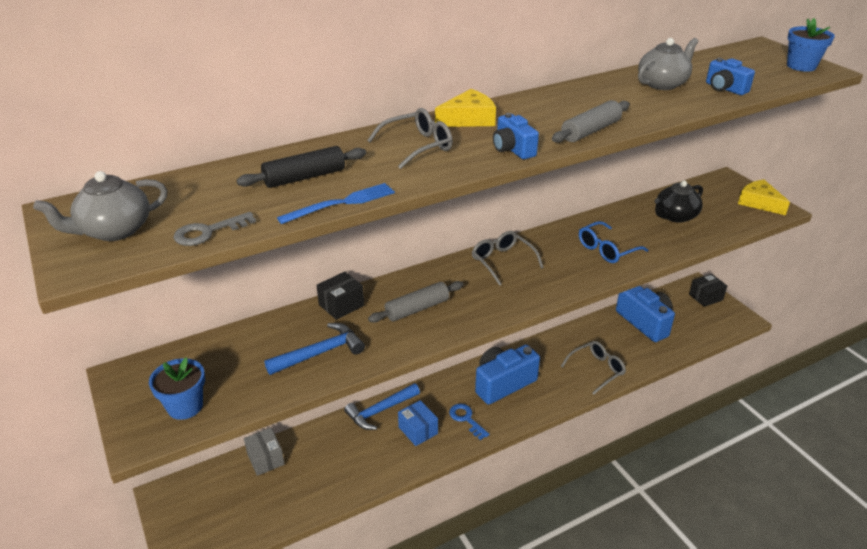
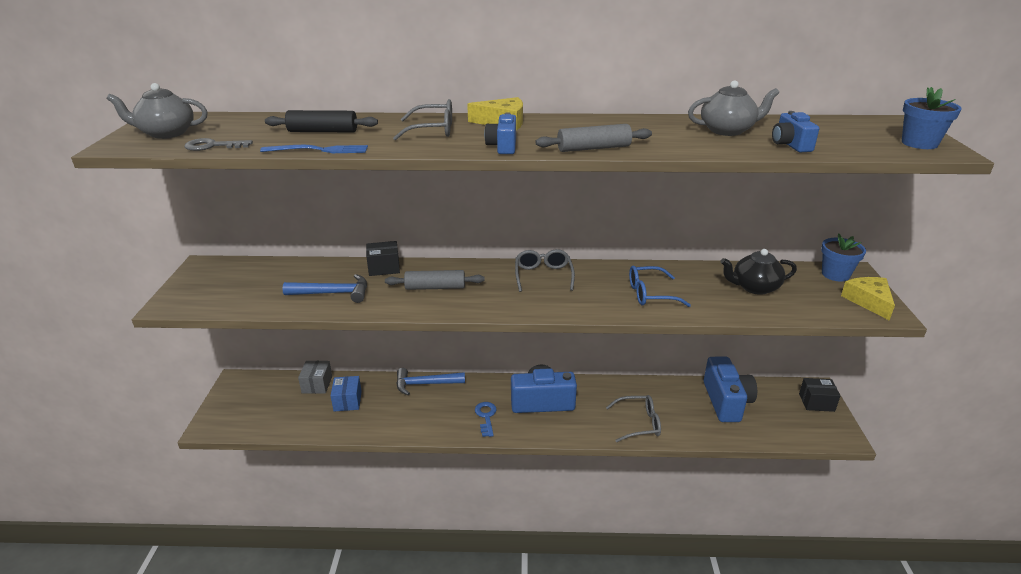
camera: 30 degrees right, 5 degrees down
blue flower pot [149,357,205,420] -> blue flower pot moved to [821,233,866,282]
blue box [398,400,438,446] -> blue box moved to [331,376,362,411]

